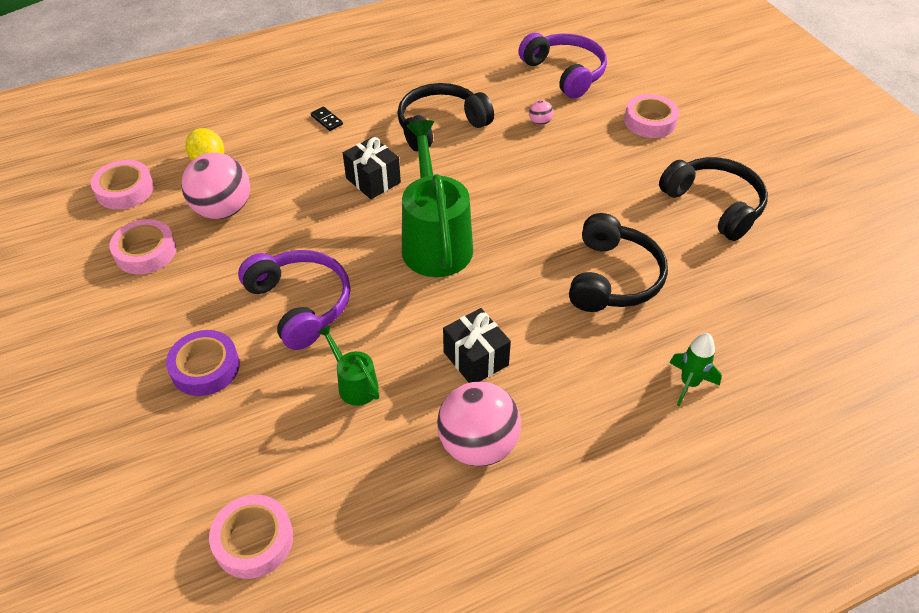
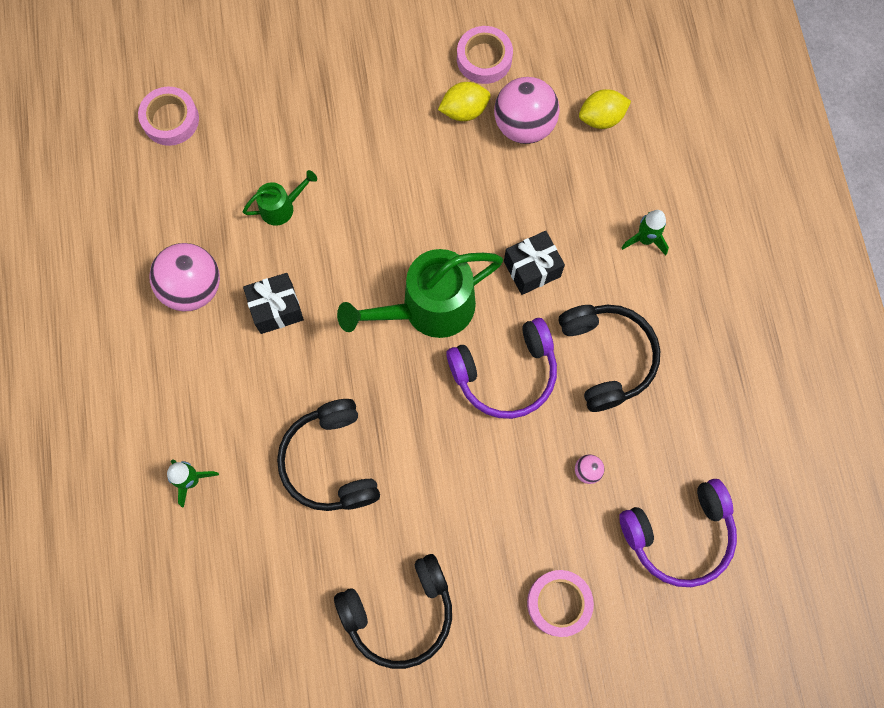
camera: 105 degrees right, 25 degrees up
pink tape [91,160,154,210] -> none
purple tape [166,330,240,396] -> none
purple headphones [238,250,351,350] -> purple headphones moved to [446,318,557,419]
black domino [311,106,343,131] -> green rocket [621,210,669,255]
green watering can [402,120,473,277] -> green watering can turned 150 degrees clockwise [337,249,503,338]
black headphones [569,213,668,312] -> black headphones turned 45 degrees clockwise [277,399,380,511]
none -> yellow lemon [438,82,491,121]

